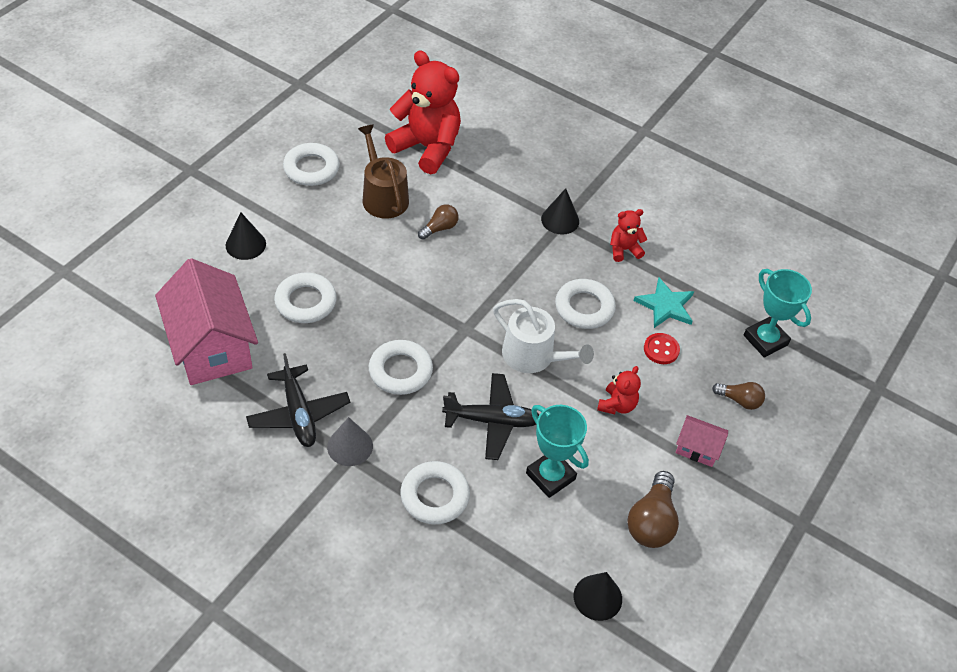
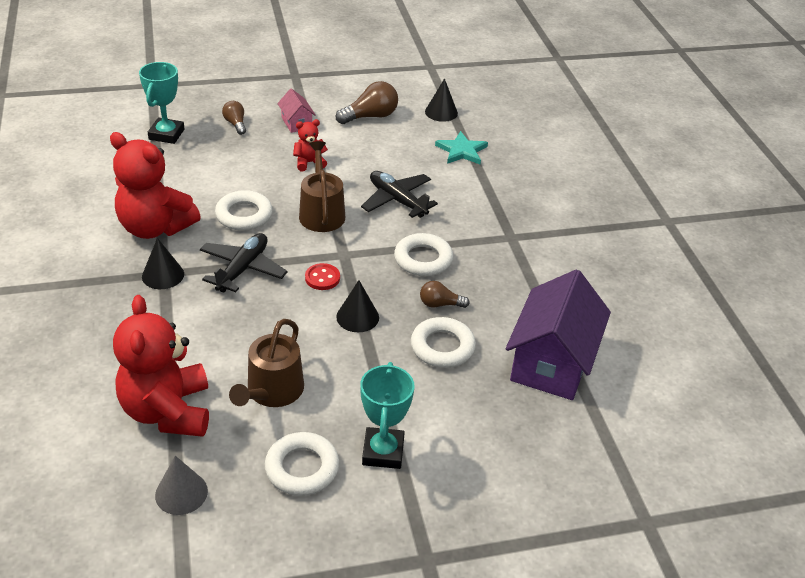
camera: 135 degrees left, 10 degrees down
pink house [155,258,258,385] -> purple house [506,270,611,400]
black cone [226,213,266,260] -> black cone moved to [336,280,379,332]
black plane [246,353,350,447] -> black plane moved to [200,233,288,293]
grey cone [327,417,373,466] -> grey cone moved to [155,456,208,515]
white ring [400,461,470,524] -> none
brown light bulb [418,205,459,240] -> brown light bulb moved to [420,281,470,308]
white watering can [493,299,594,373] -> brown watering can [299,141,345,232]
turquoise trophy [526,405,589,498] -> turquoise trophy moved to [360,362,415,469]
red teddy bear [610,209,647,262] -> red teddy bear [110,132,201,239], size x2.15
turquoise star [633,278,694,328] -> turquoise star moved to [435,131,488,164]
red button [644,333,680,364] -> red button moved to [305,263,340,290]

